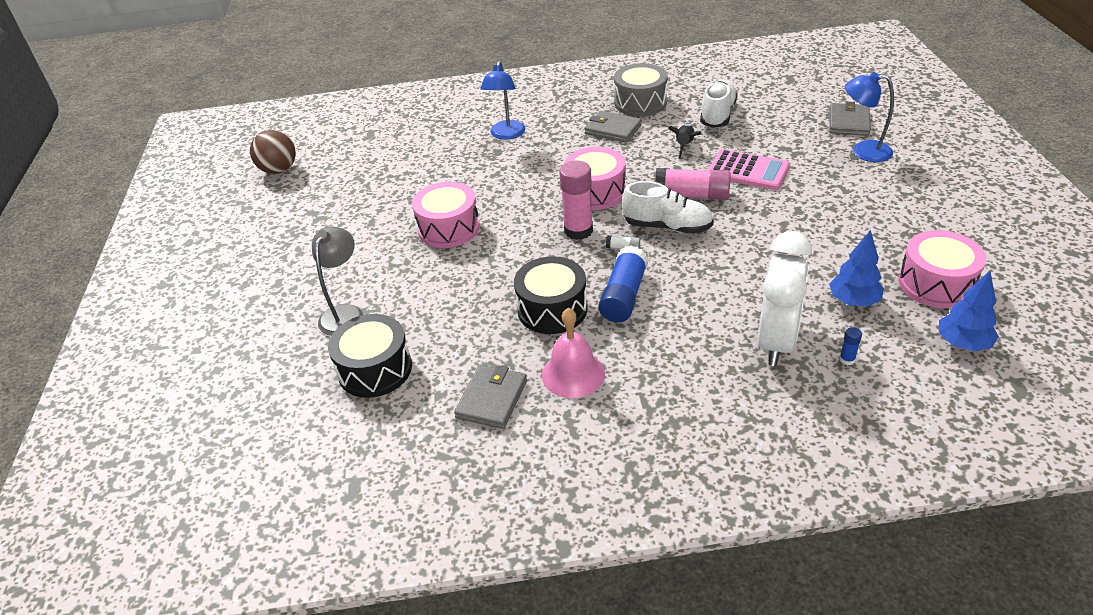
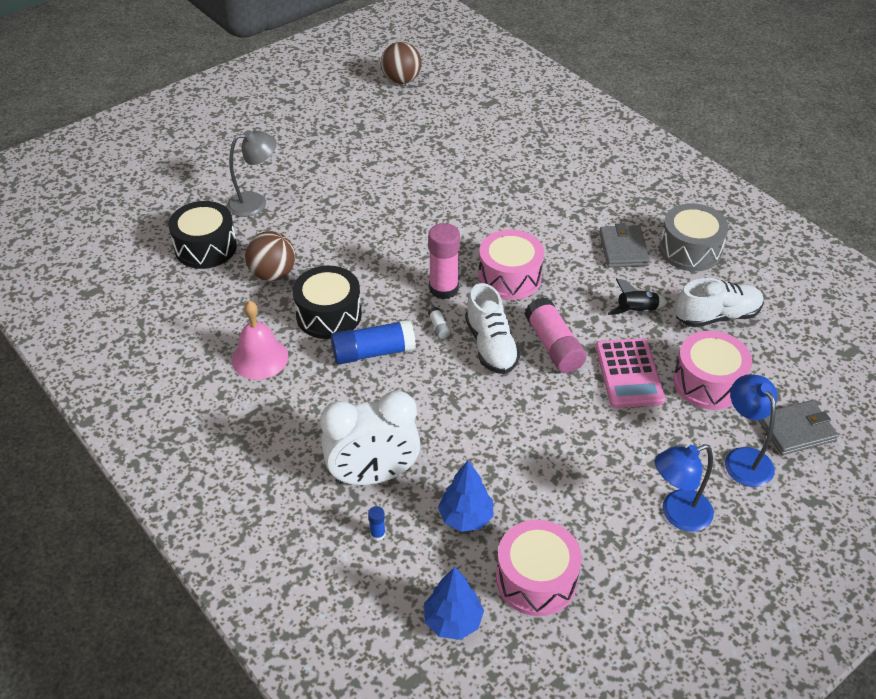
camera: 55 degrees right, 5 degrees up
pink drum [412,182,480,248] -> pink drum moved to [673,331,752,410]
grey wallet [454,365,527,429] -> none
blue lamp [481,61,525,140] -> blue lamp moved to [655,444,714,531]
none -> brown ball [245,231,296,281]

